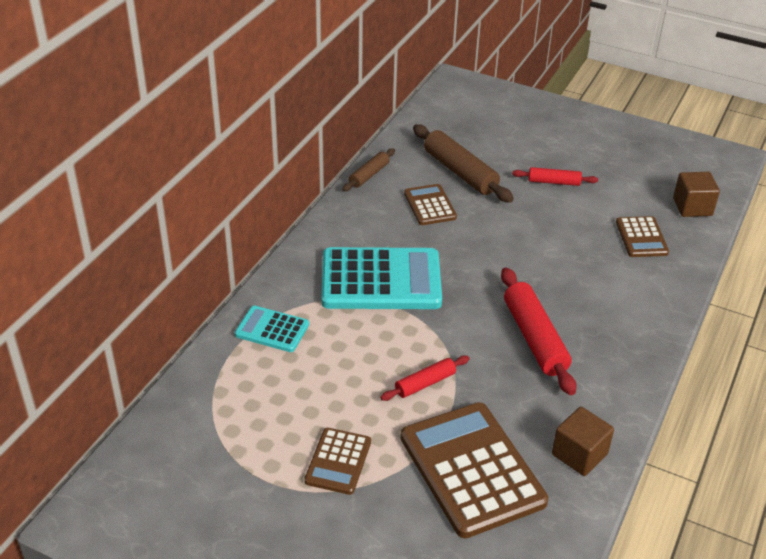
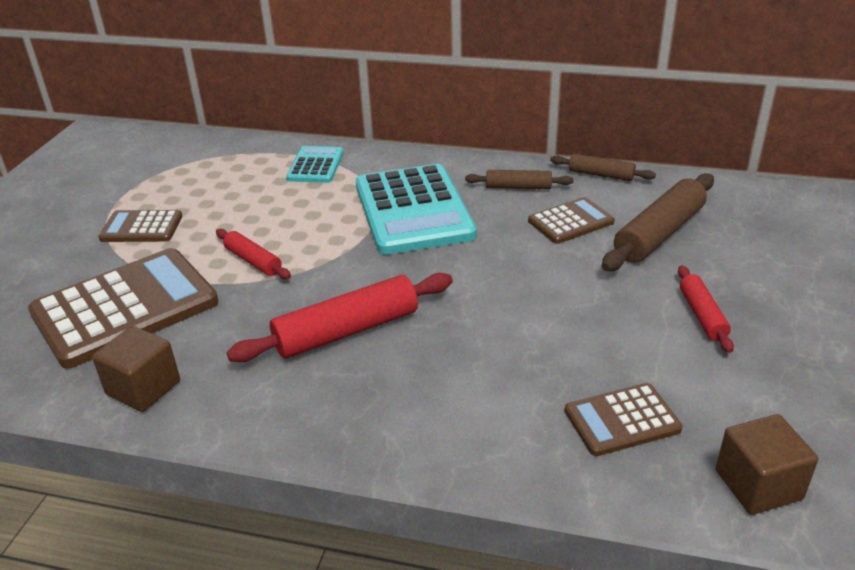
camera: 80 degrees right, 5 degrees down
none -> brown rolling pin [465,170,573,189]

